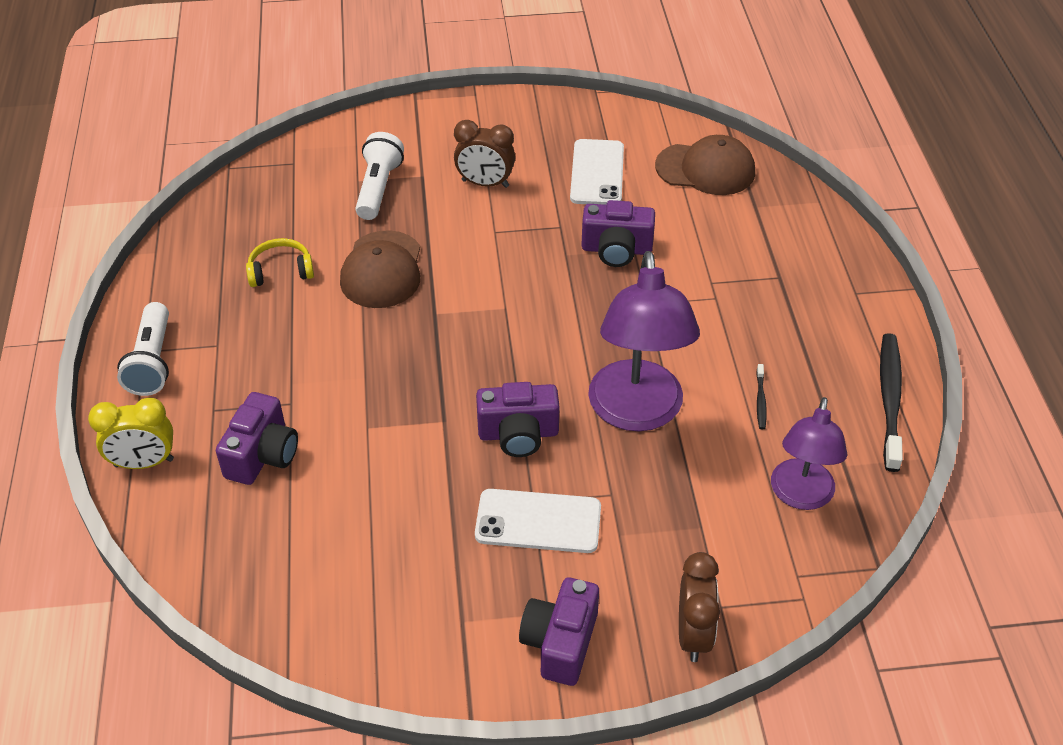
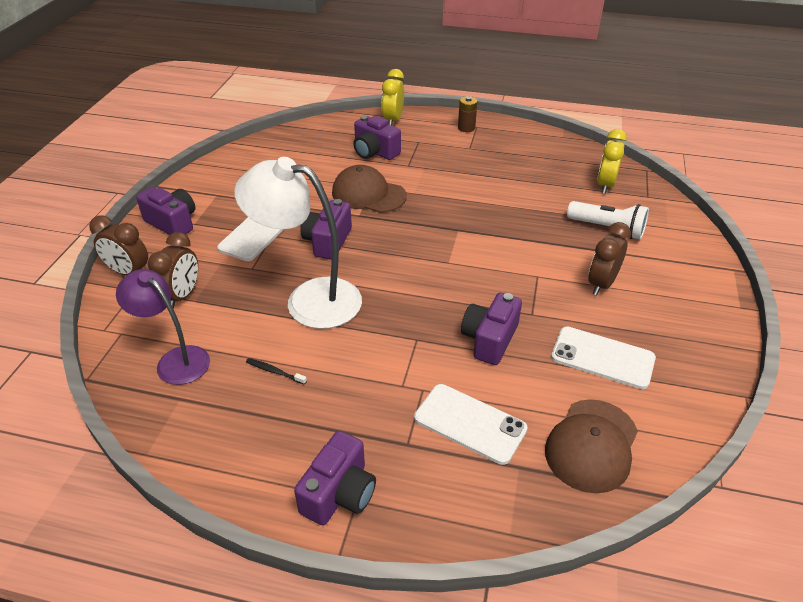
camera: 110 degrees right, 5 degrees down
white flashlight [117,302,169,396] -> brown battery [458,96,478,132]
yellow headphones [246,238,314,287] -> none
brown cap [340,230,420,308] -> brown cap moved to [332,165,407,213]
purple lamp [588,251,700,431] -> white lamp [234,157,362,329]
black toothbrush [880,333,903,472] -> none
none -> brown clock [148,232,198,309]
none -> purple camera [294,431,376,525]
none -> white phone [414,384,528,465]
none -> yellow clock [597,129,627,194]

